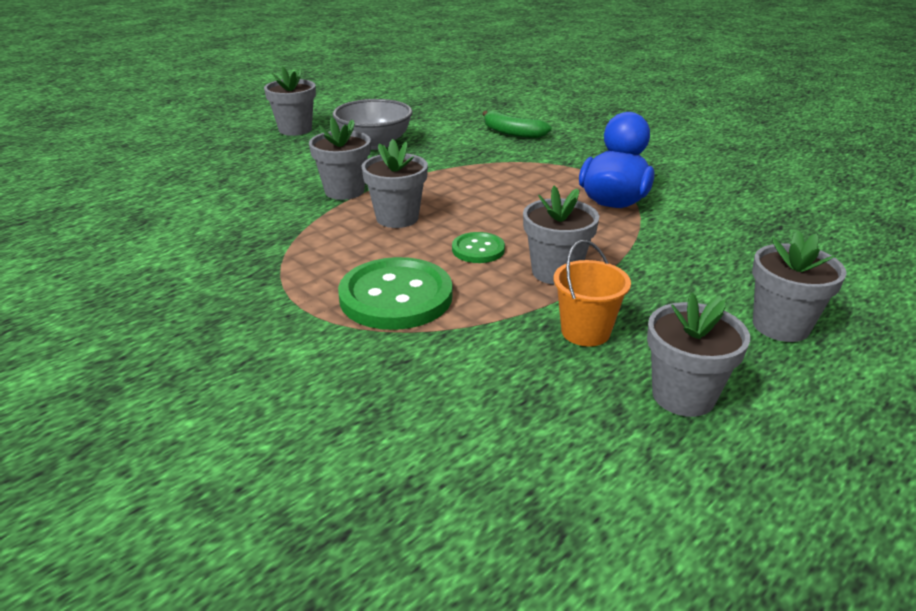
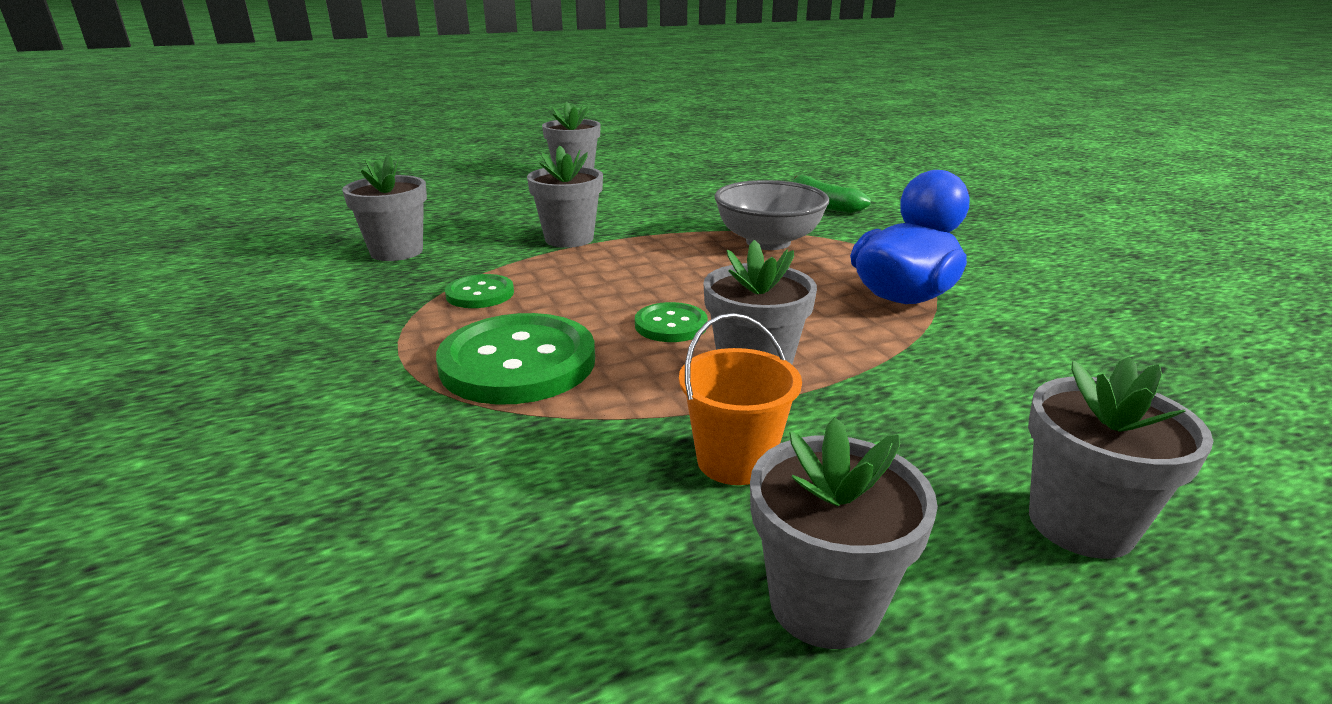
camera: 20 degrees right, 5 degrees down
grey bowl [333,99,412,150] -> grey bowl moved to [714,180,829,250]
grey flower pot [362,139,428,228] -> grey flower pot moved to [342,155,427,261]
none -> green button [445,274,514,308]

